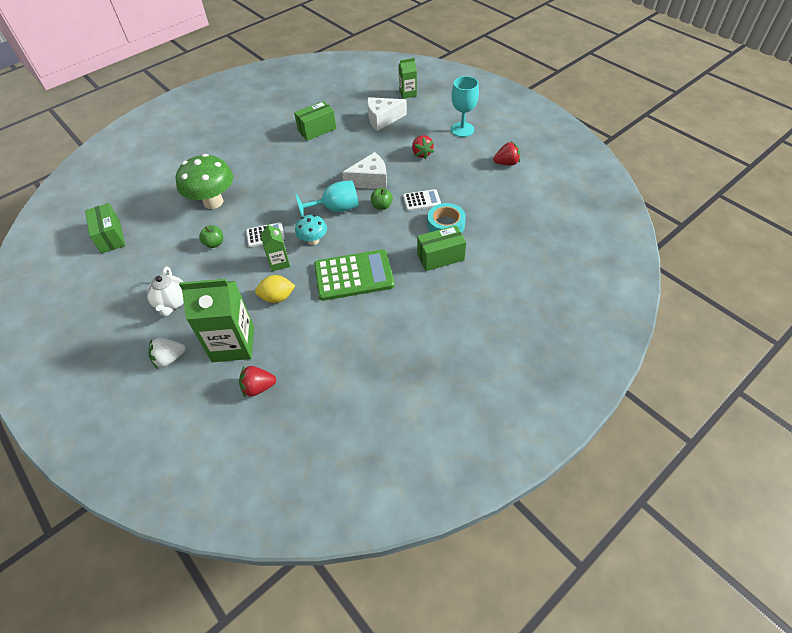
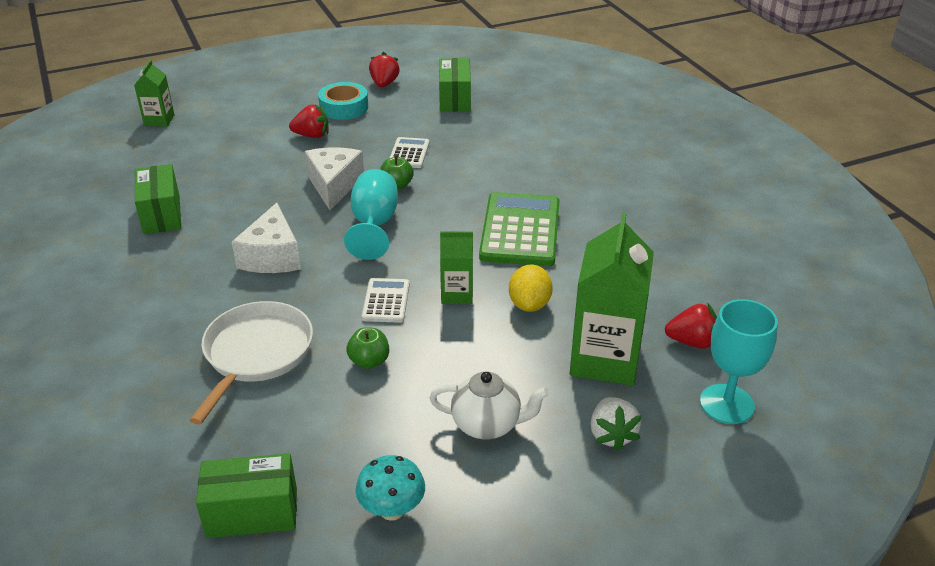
camera: 75 degrees left, 15 degrees down
green mushroom [176,154,233,209] -> white pan [190,301,313,425]
red strawberry [239,366,276,397] -> red strawberry turned 90 degrees counterclockwise [665,304,717,349]
turquoise mushroom [295,215,327,245] -> turquoise mushroom moved to [355,455,425,521]
white cheese [367,97,407,131] -> white cheese moved to [232,203,301,273]
green box [417,225,466,271] -> green box moved to [439,58,471,111]
turquoise tape [427,203,466,233] -> turquoise tape moved to [318,82,368,120]
turquoise goblet [451,76,479,137] -> turquoise goblet moved to [700,299,778,424]

